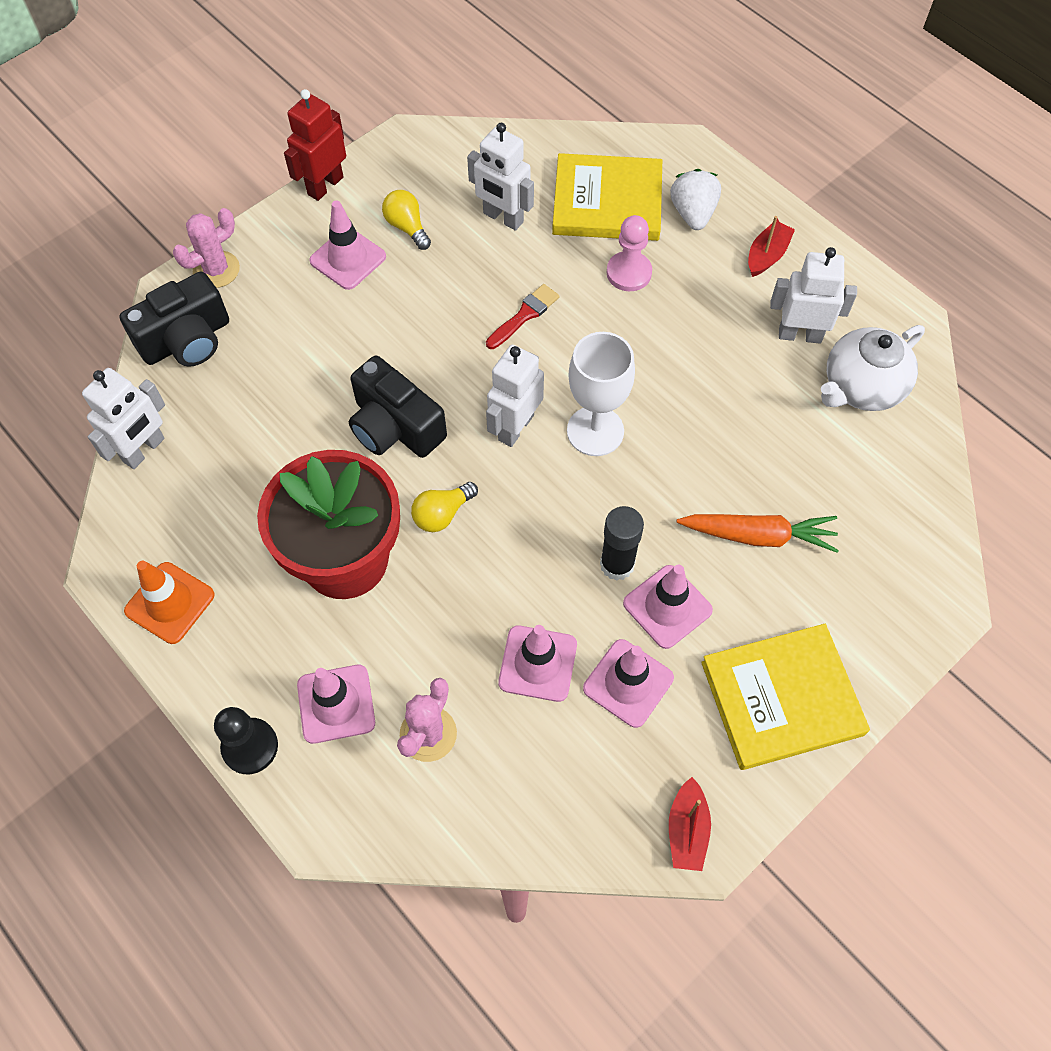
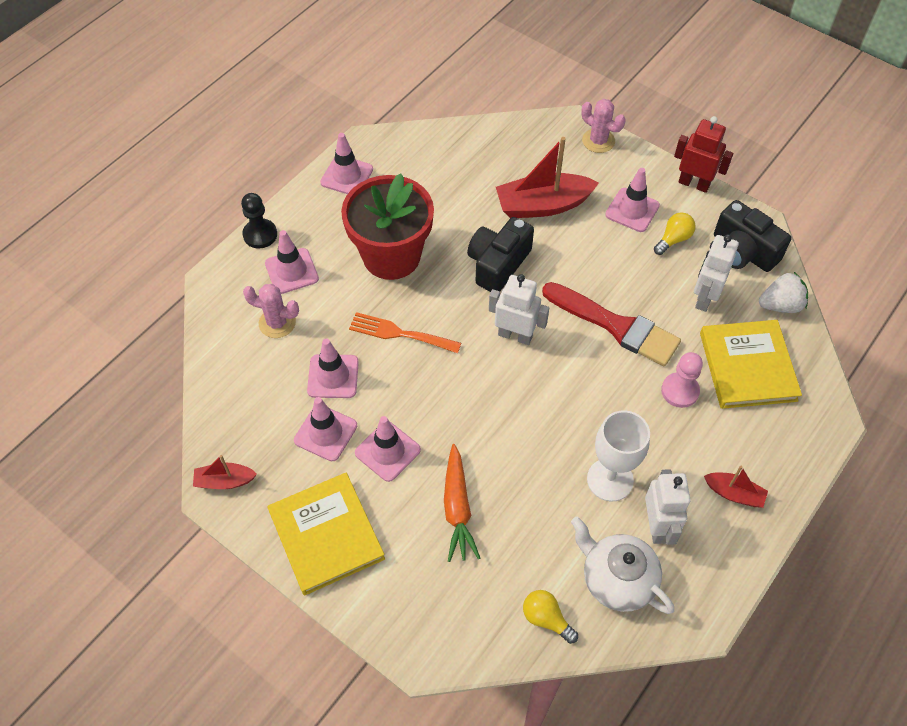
camera: 80 degrees right, 5 degrees down
white robot [82,368,165,469] -> none
black camera [119,272,229,367] -> black camera moved to [714,200,792,272]
orange traffic cone [124,561,215,644] -> pink traffic cone [320,133,373,194]
yellow light bulb [411,482,478,532] -> yellow light bulb moved to [523,590,578,644]
red brush [486,284,560,349] -> red brush [542,282,681,366], size x2.02
white goblet [567,332,635,456] -> white goblet moved to [587,410,650,502]
black glue stick [600,506,644,581] -> none
white strawberry [670,169,721,230] -> white strawberry moved to [759,272,808,313]
none -> orange fork [349,312,461,353]
none -> red boat [496,137,599,218]

